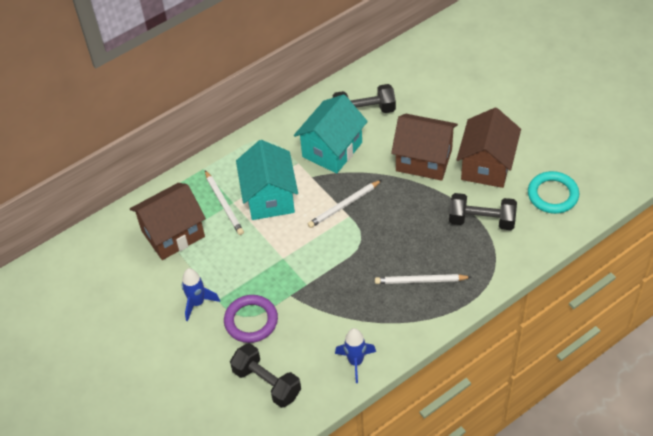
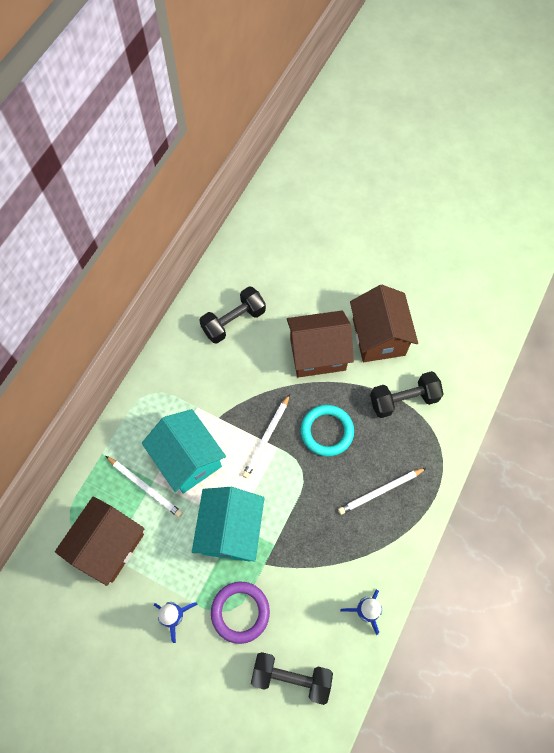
camera: 30 degrees left, 15 degrees up
turquoise house [294,94,368,174] -> turquoise house moved to [192,487,265,562]
turquoise ring [528,171,579,214] -> turquoise ring moved to [301,405,354,456]

